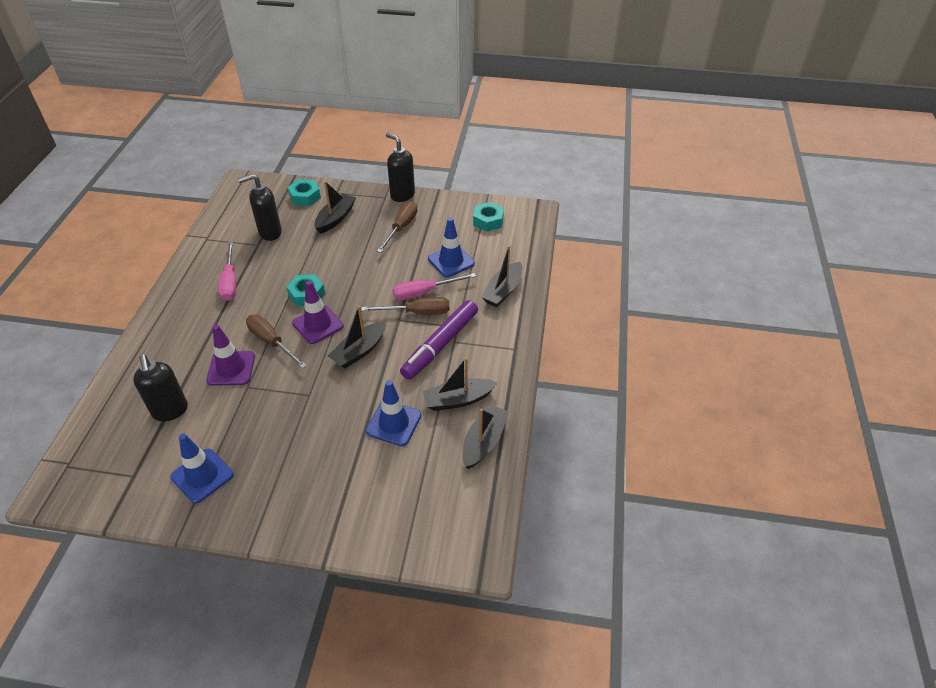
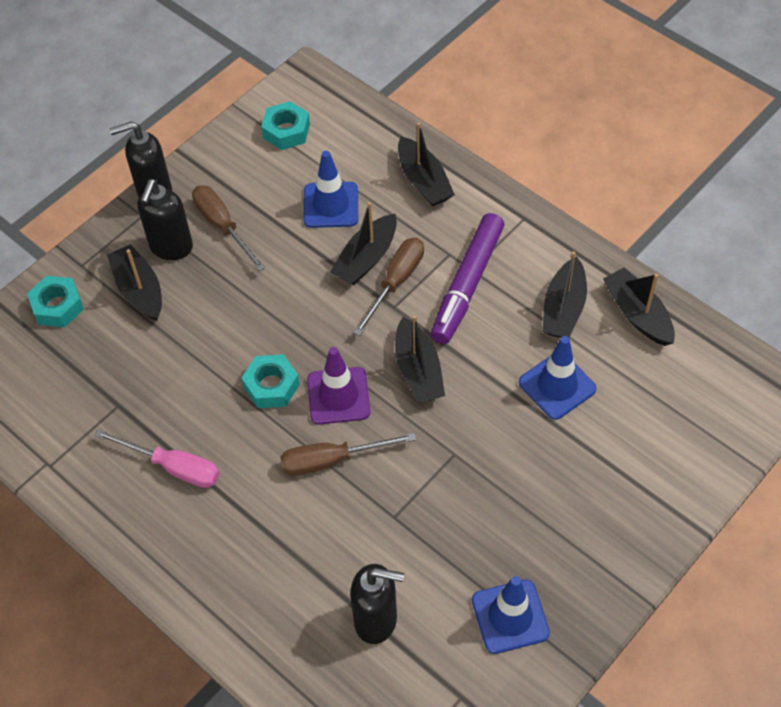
camera: 55 degrees left, 10 degrees up
purple traffic cone [206,325,255,386] -> none
black soap dispenser [238,174,282,241] -> black soap dispenser moved to [137,179,193,260]
pink screwdriver [393,273,476,300] -> black boat [330,202,397,285]
purple marker [400,300,478,380] -> purple marker turned 45 degrees clockwise [430,213,505,344]

